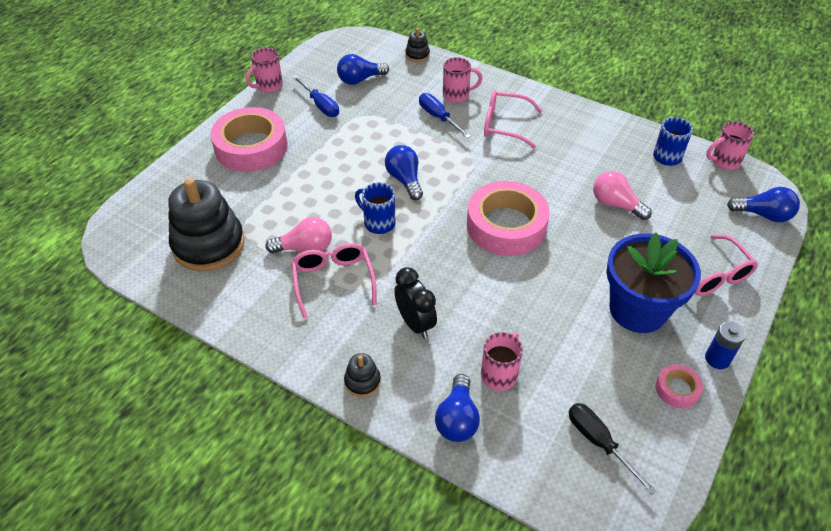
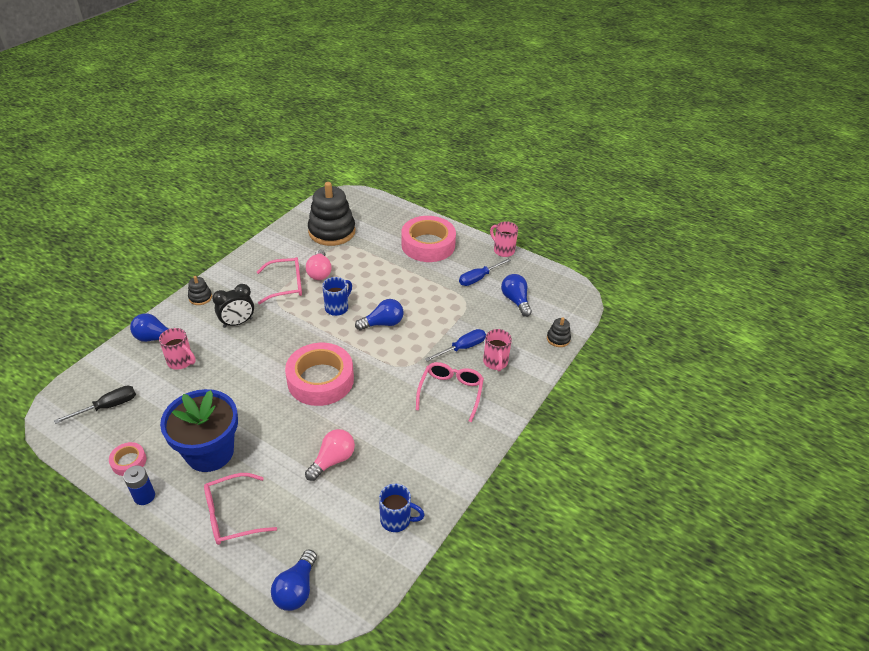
camera: 90 degrees right, 5 degrees down
pink mug [706,121,754,170] -> none

